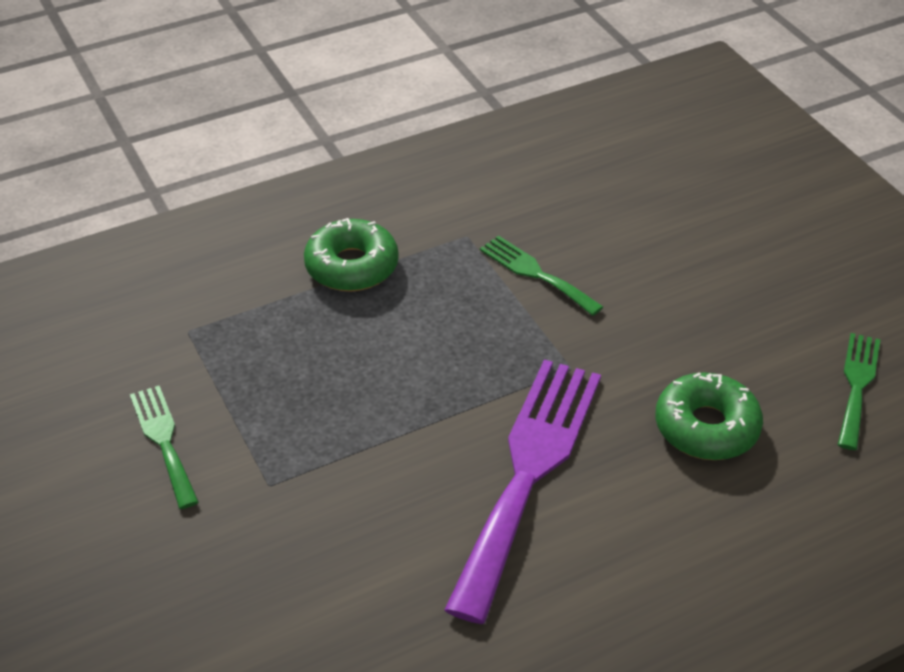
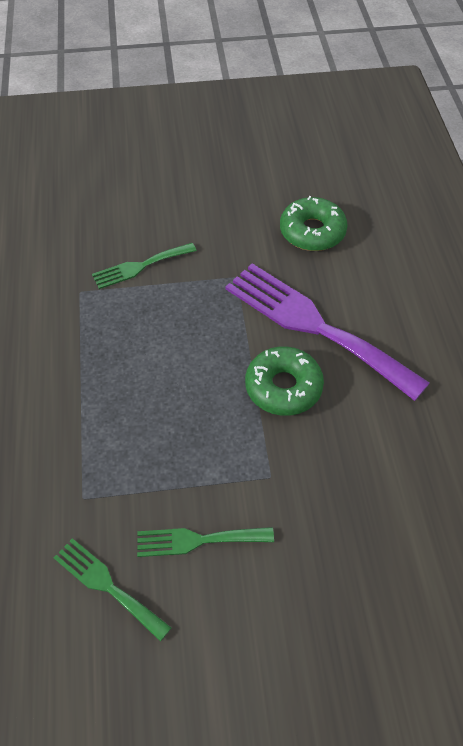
camera: 70 degrees left, 10 degrees up
green donut [304,218,399,291] -> green donut moved to [245,347,324,416]
green fork [838,333,880,450] -> green fork moved to [54,538,172,641]

